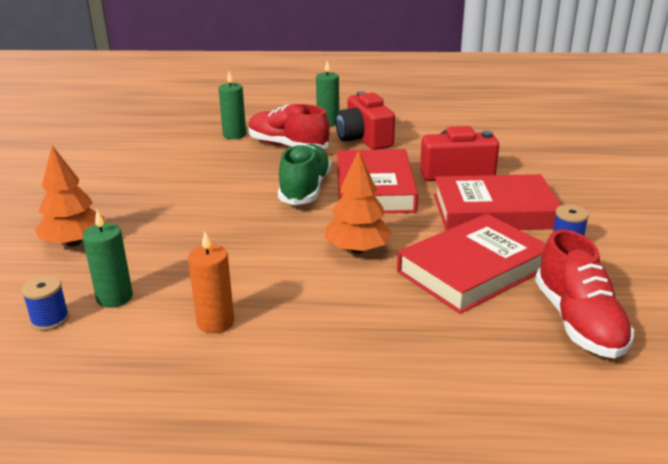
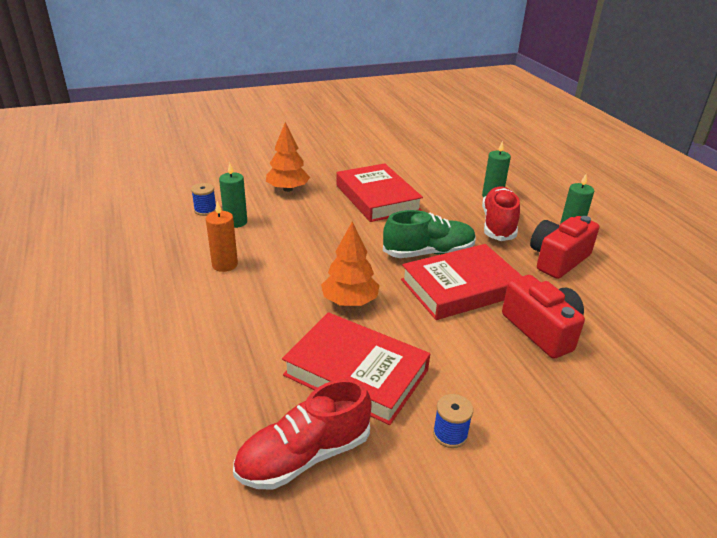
camera: 65 degrees right, 5 degrees up
red book [434,174,561,230] -> red book moved to [336,163,423,222]

